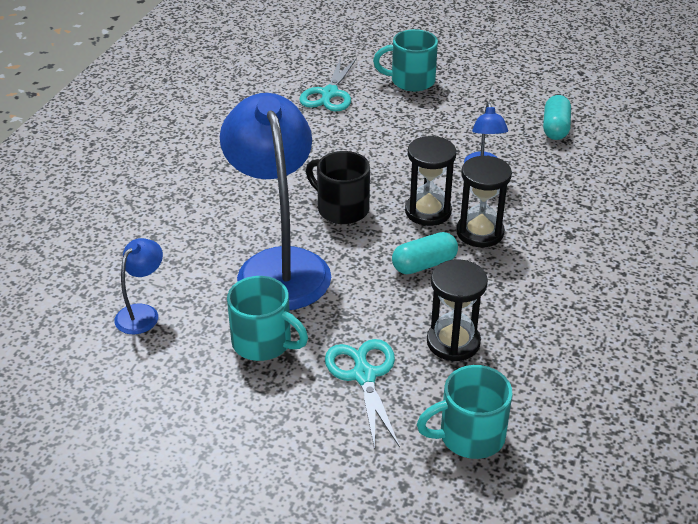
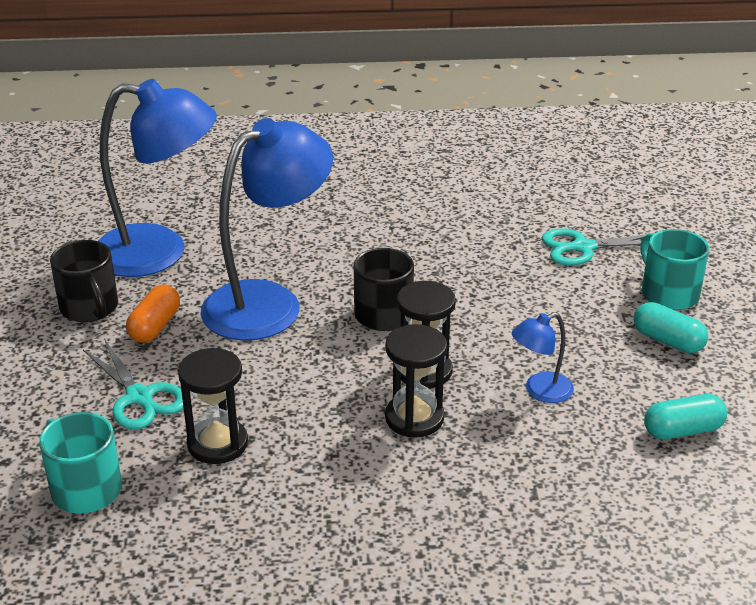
camera: 65 degrees right, 5 degrees down
blue lamp [114,238,163,334] -> blue lamp [98,79,217,277], size x2.25
turquoise mug [227,276,308,361] -> orange capsule [126,285,180,343]
turquoise scissors [325,339,400,449] -> turquoise scissors turned 90 degrees clockwise [83,339,184,430]
turquoise capsule [392,232,458,274] -> turquoise capsule moved to [634,302,708,353]
none -> black mug [50,240,118,322]

